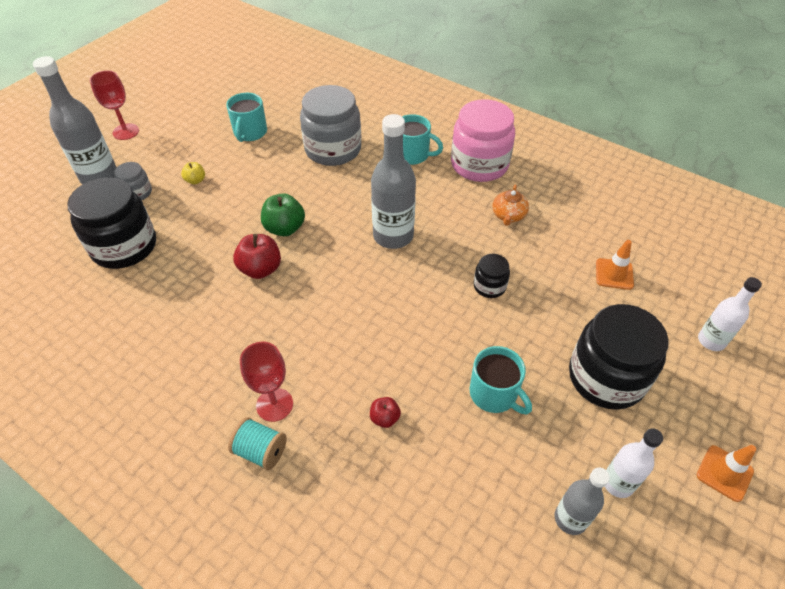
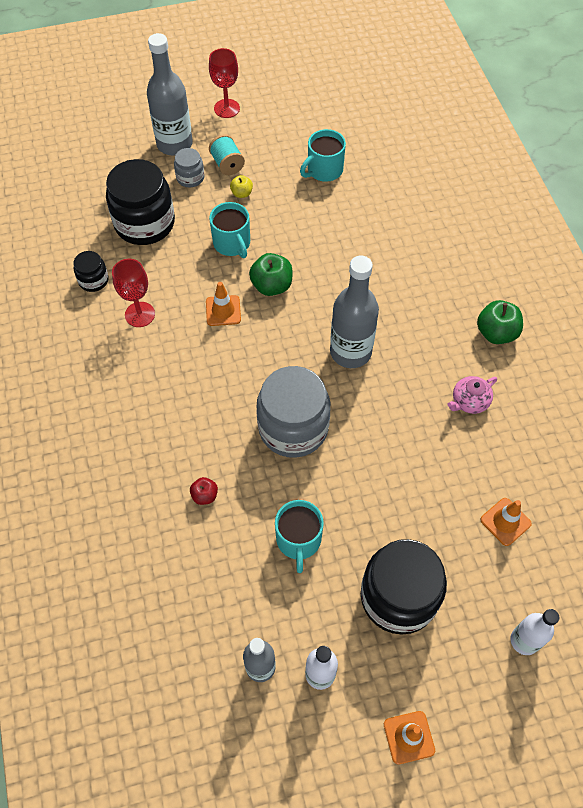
camera: 40 degrees right, 10 degrees up
turquoise spool [228,417,287,470] -> turquoise spool moved to [209,134,245,175]
red apple [233,234,281,279] -> orange traffic cone [206,282,241,326]
red goblet [240,342,293,422] -> red goblet moved to [112,259,155,327]
grey jar [300,85,361,166] -> grey jar moved to [257,366,330,458]
turquoise mug [402,114,443,165] -> turquoise mug moved to [209,202,250,258]
pink jar [451,99,515,182] -> green apple [477,300,523,344]
black jar [474,254,510,298] -> black jar moved to [74,251,109,292]
orange teapot [492,185,529,226] -> pink teapot [448,376,497,414]

